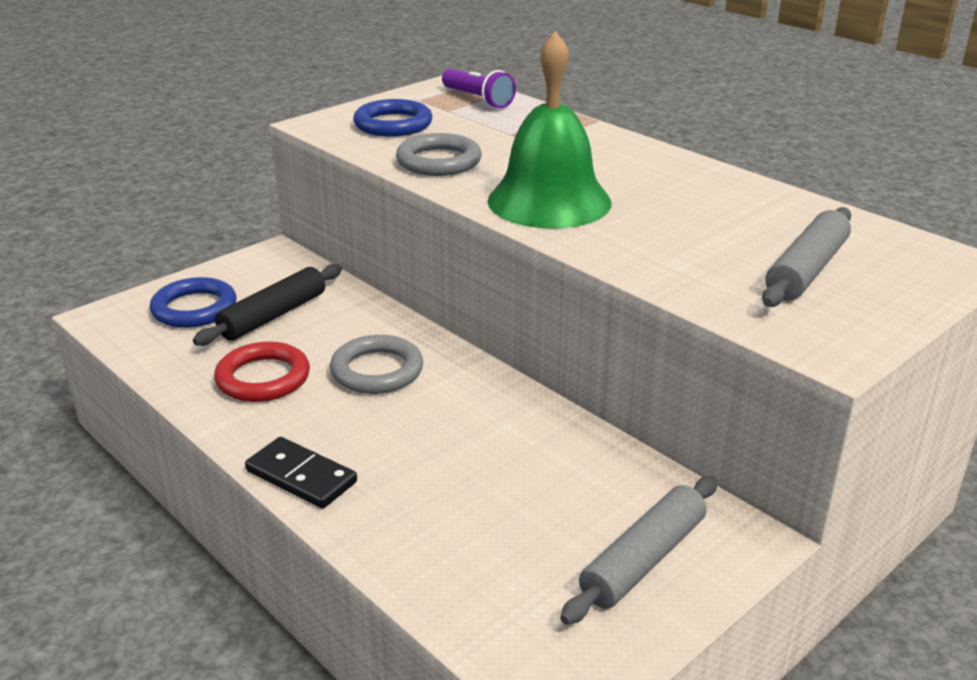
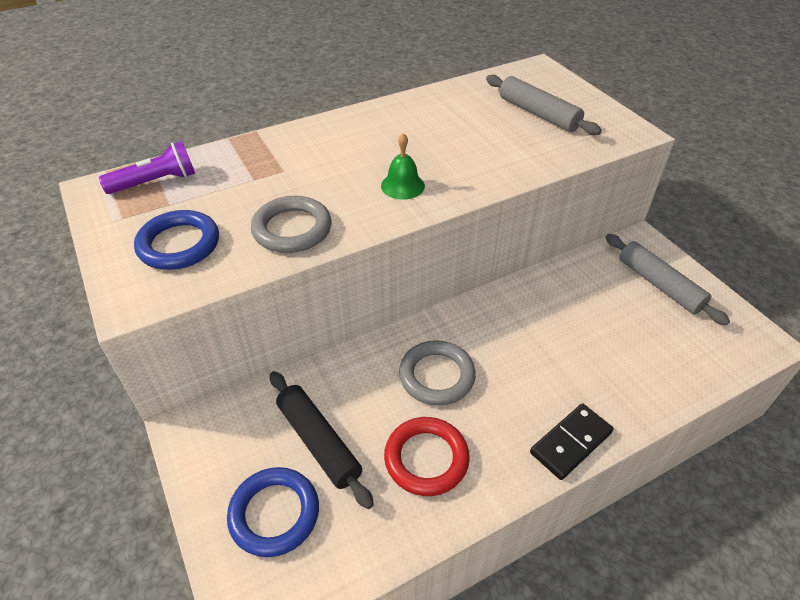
camera: 75 degrees left, 15 degrees up
green bell [488,31,612,229] -> green bell [381,133,425,200], size x0.45

